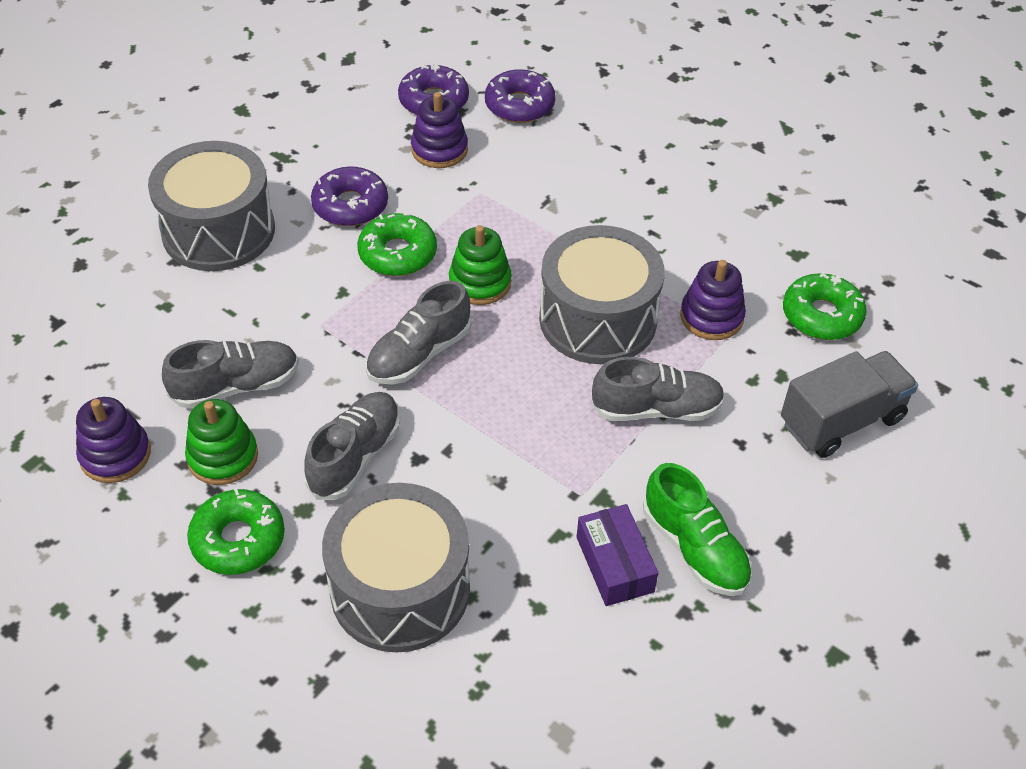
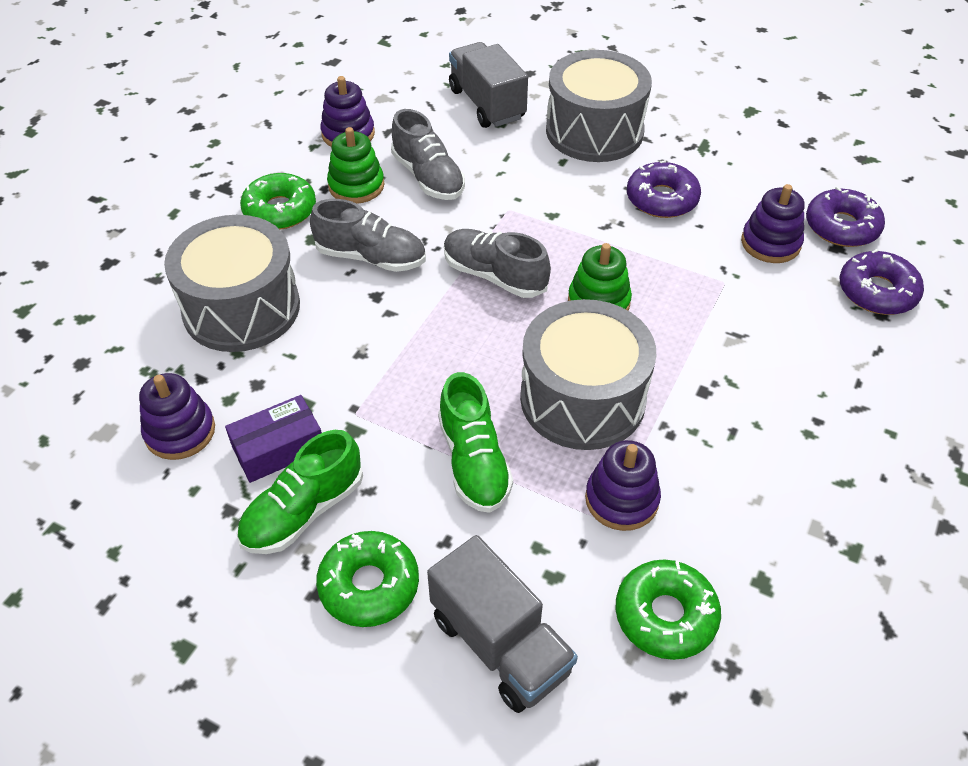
camera: 80 degrees right, 0 degrees up
green donut [357,213,437,276] -> green donut moved to [316,531,419,627]
grey shoe [591,357,725,421] -> green shoe [438,372,513,513]
none -> purple stacking toy [139,373,215,460]
none -> grey truck [449,42,528,128]

